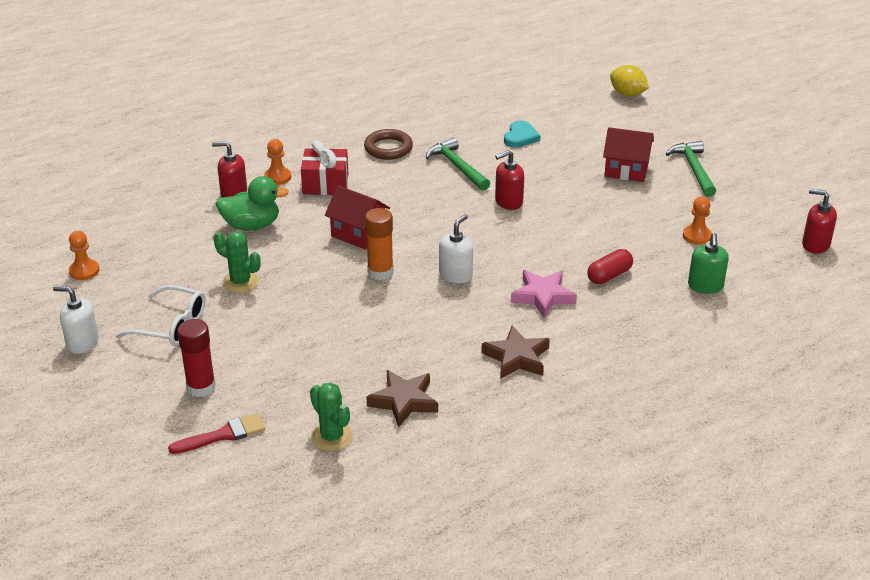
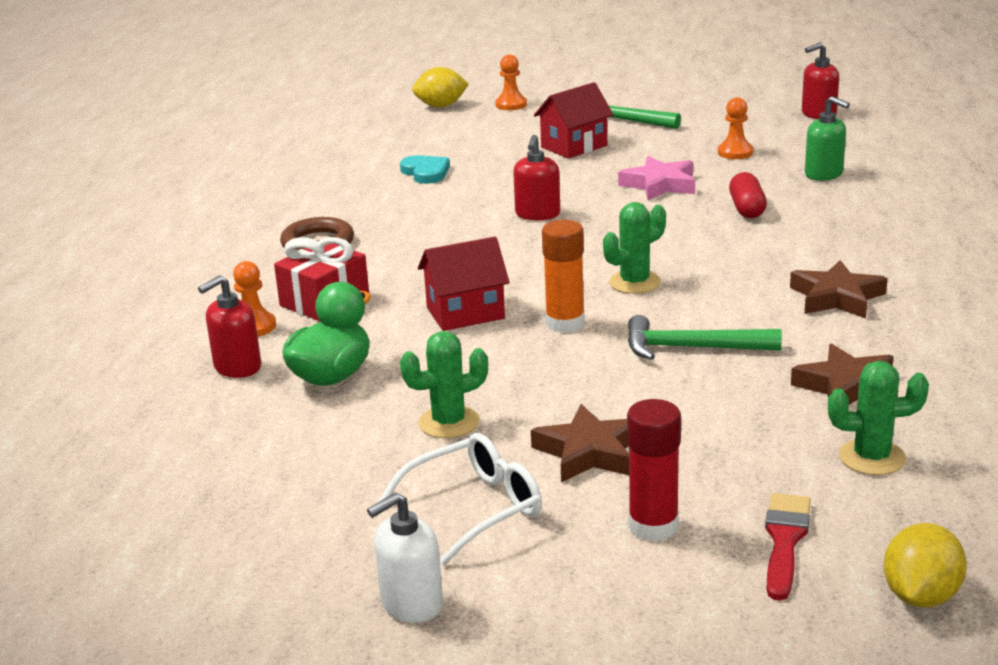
camera: 50 degrees left, 10 degrees down
orange pawn [69,231,99,280] -> orange pawn moved to [495,55,527,110]
green hammer [426,138,490,191] -> green hammer moved to [628,315,782,360]
white soap dispenser [439,214,473,283] -> green cactus [603,202,666,294]
pink star [511,270,577,318] -> pink star moved to [618,156,695,200]
none -> brown star [531,404,629,482]
none -> yellow lemon [884,523,967,608]

